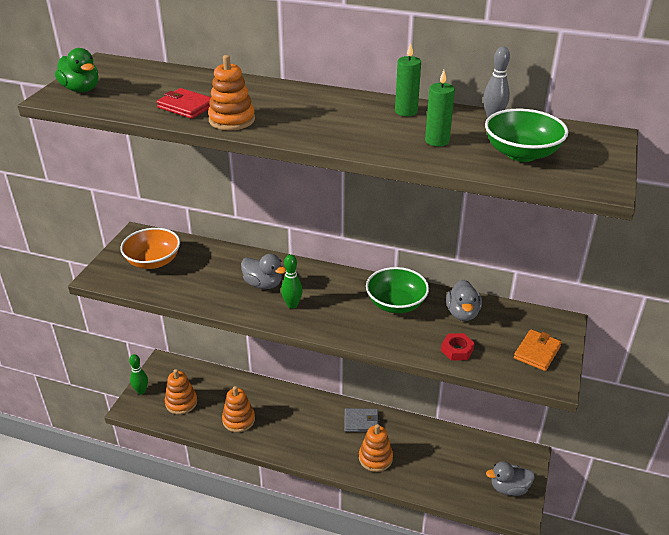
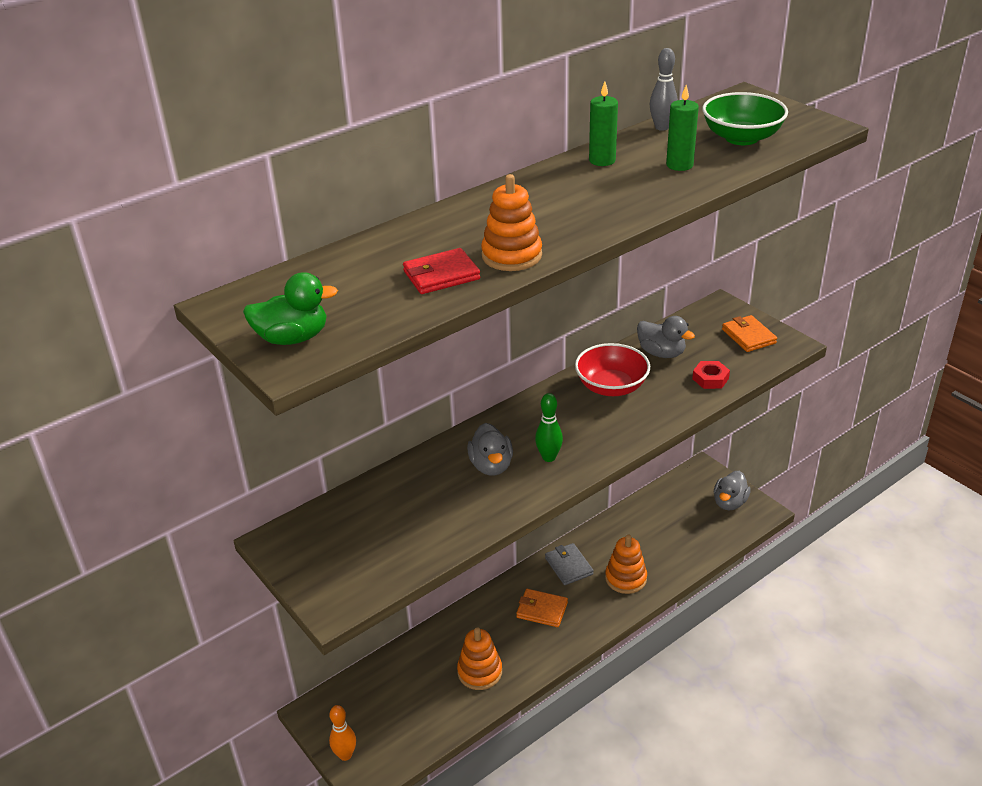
camera: 55 degrees left, 0 degrees up
orange bowl [120,228,180,269] -> none
green bowling pin [129,354,148,394] -> orange bowling pin [329,705,356,761]
orange stacking toy [165,369,197,415] -> none
grey duck [241,254,286,289] -> grey duck turned 105 degrees clockwise [467,423,513,476]
grey wallet [344,408,380,432] -> grey wallet turned 60 degrees counterclockwise [545,543,594,585]
green bowl [366,267,429,313] -> red bowl [575,343,650,396]
none -> orange wallet [516,589,568,627]

